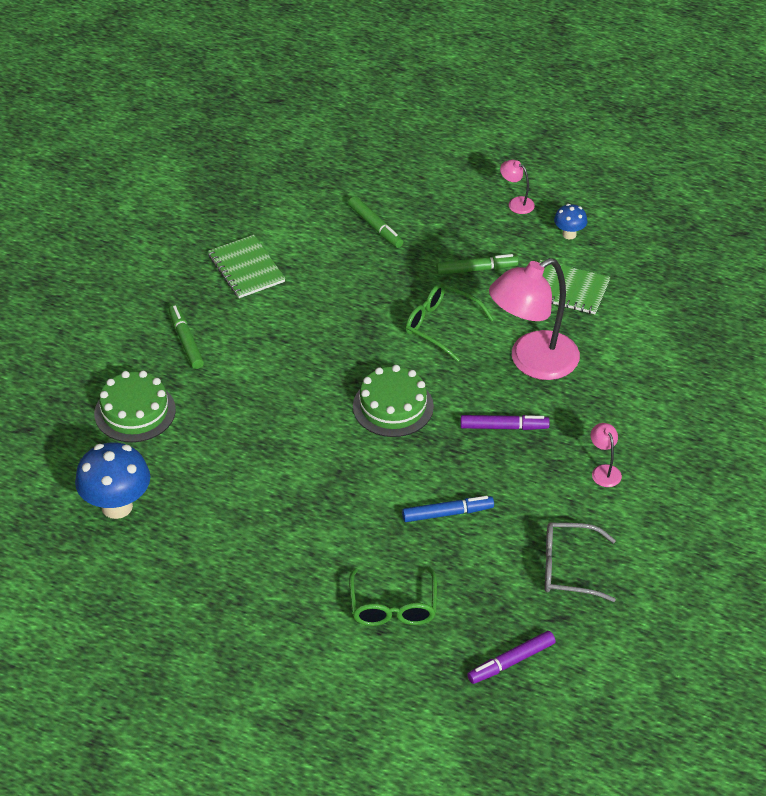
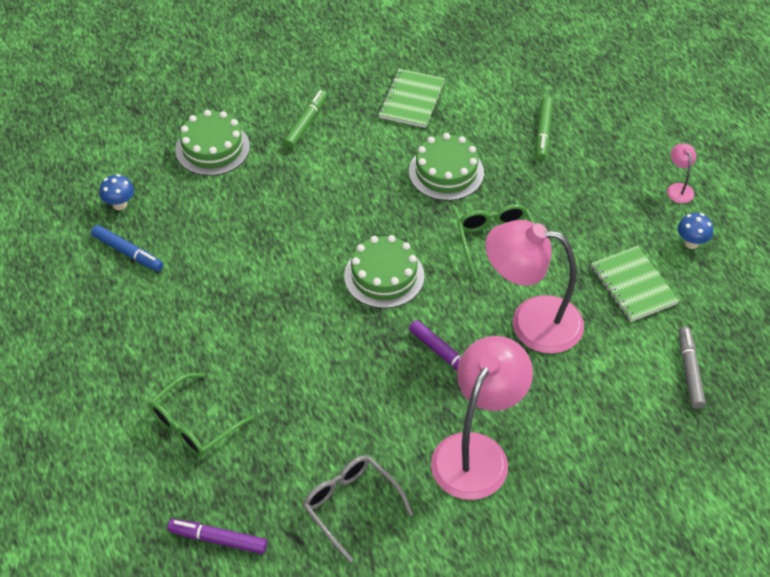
camera: 45 degrees right, 5 degrees up
blue mushroom [75,442,150,519] -> blue mushroom [99,174,134,210], size x0.51
blue marker [402,496,494,522] -> blue marker moved to [91,225,163,272]
green marker [436,254,519,275] -> none
pink lamp [591,423,622,487] -> pink lamp [431,336,533,500], size x2.43
none -> green cake [409,133,484,201]
none -> grey marker [679,327,706,409]

